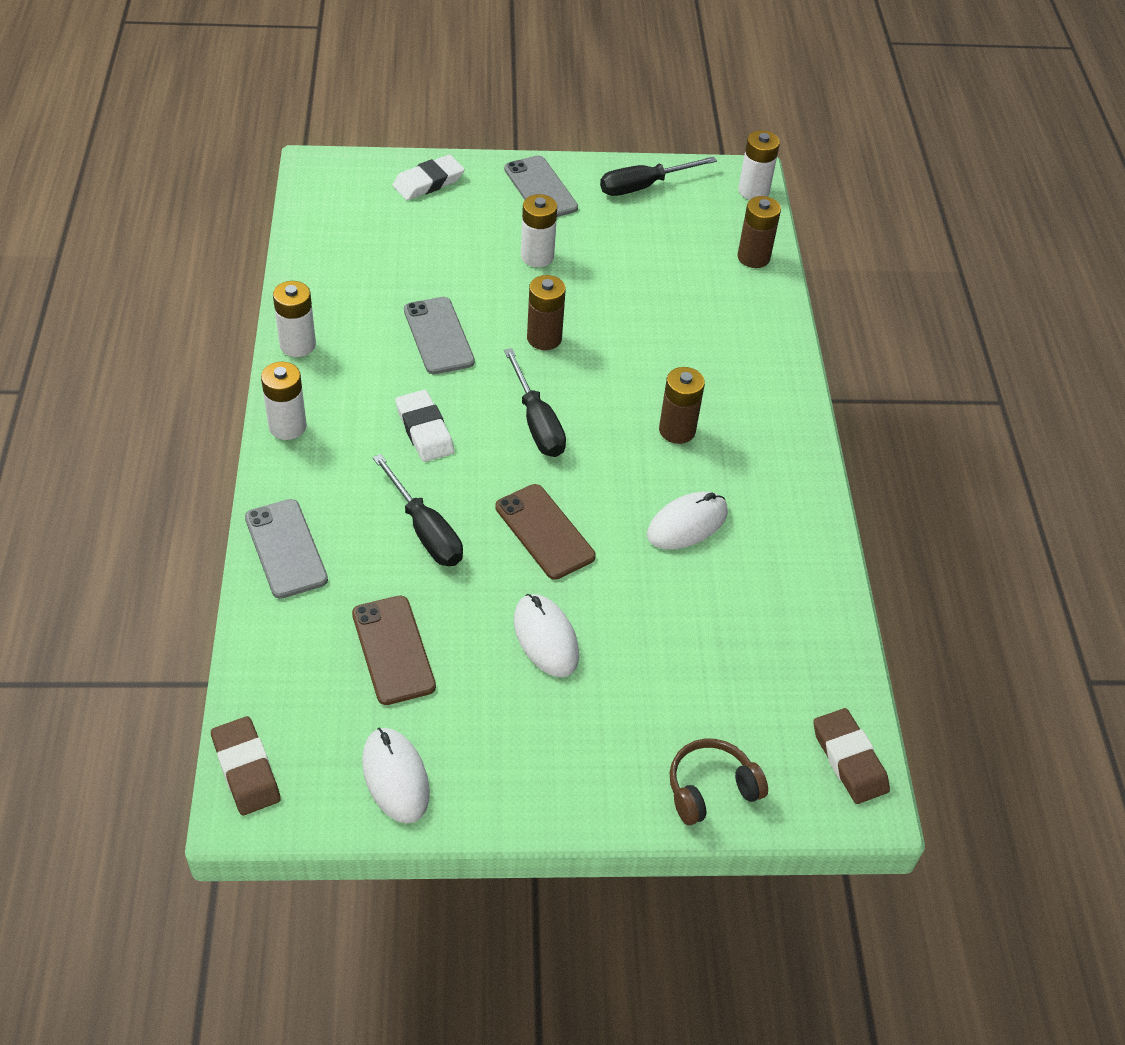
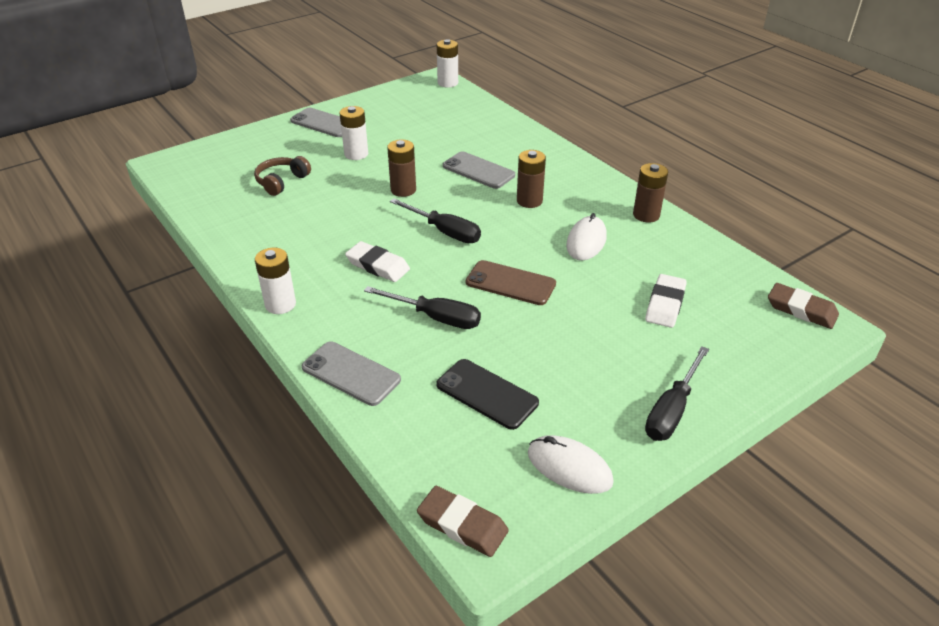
camera: 30 degrees left, 10 degrees down
white battery [273,281,316,357] -> none
brown phone [352,596,436,705] -> black phone [436,359,539,430]
white eraser [393,155,465,200] -> white eraser moved to [645,274,687,328]
grey phone [404,297,475,374] -> grey phone moved to [443,151,515,189]
white mouse [514,594,579,677] -> none
black screwdriver [600,156,717,196] -> black screwdriver moved to [645,346,709,441]
brown headphones [669,739,768,825] -> brown headphones moved to [254,156,311,196]
brown battery [738,196,781,268] -> brown battery moved to [633,163,668,223]

